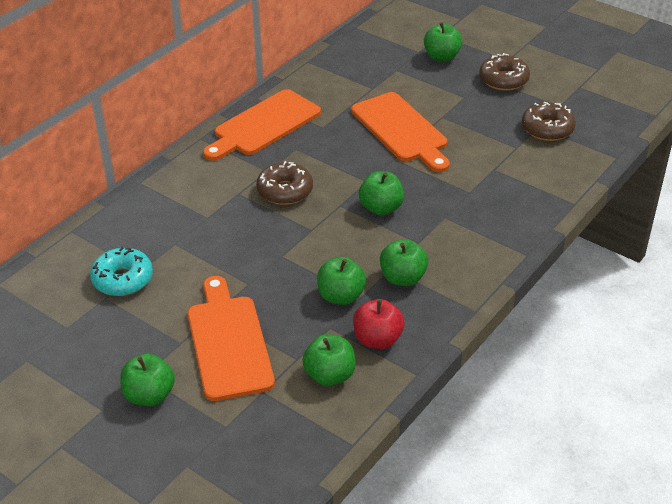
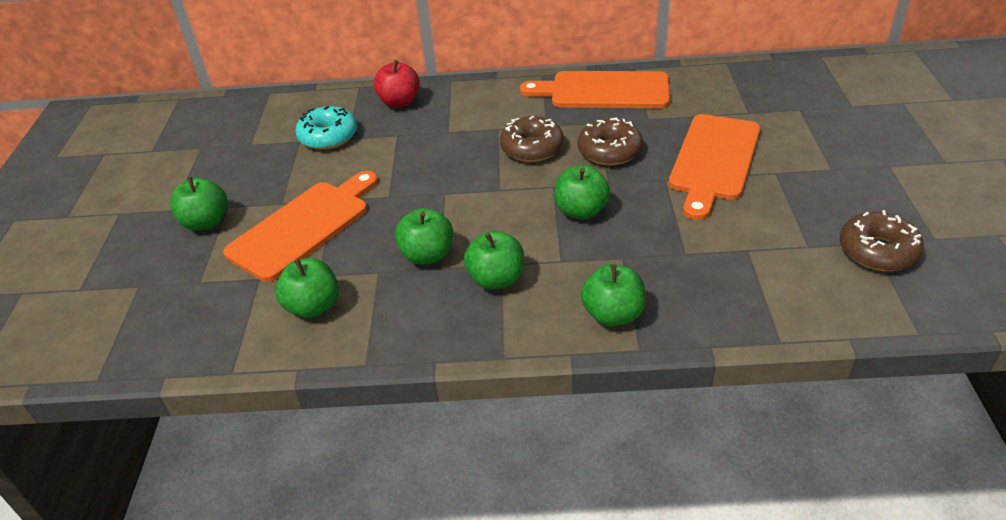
camera: 55 degrees right, 0 degrees up
red apple [353,299,405,349] -> red apple moved to [374,60,420,108]
green apple [424,22,462,62] -> green apple moved to [581,264,646,327]
brown donut [479,53,530,91] -> brown donut moved to [577,117,643,166]

